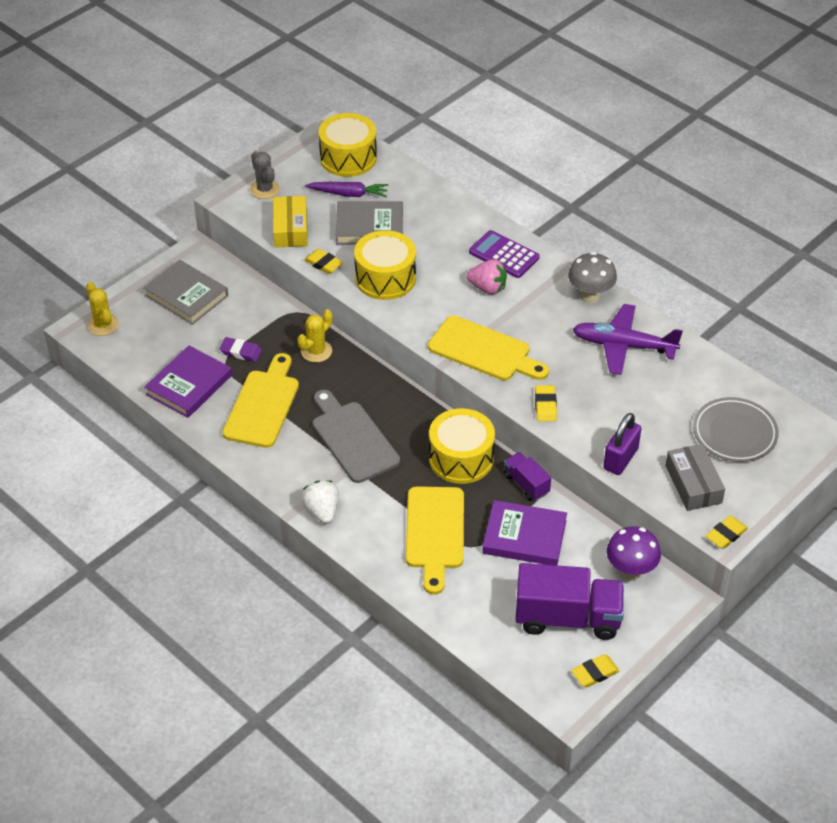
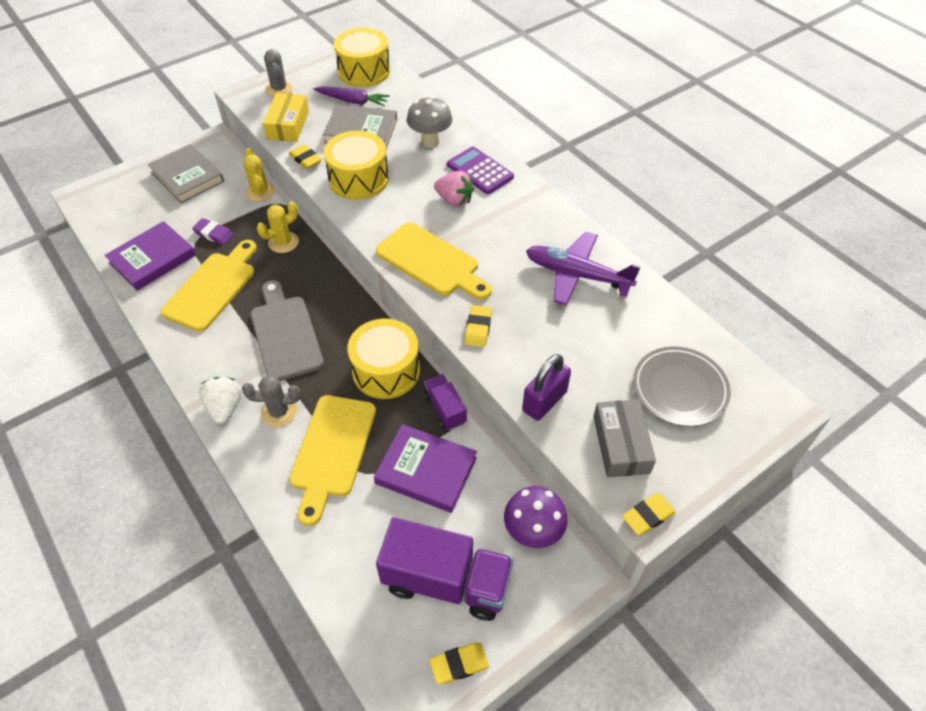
camera: 10 degrees right, 5 degrees up
yellow cactus [86,282,119,336] -> yellow cactus moved to [243,148,275,201]
grey mushroom [568,252,617,304] -> grey mushroom moved to [407,96,452,148]
none -> grey cactus [242,375,301,427]

